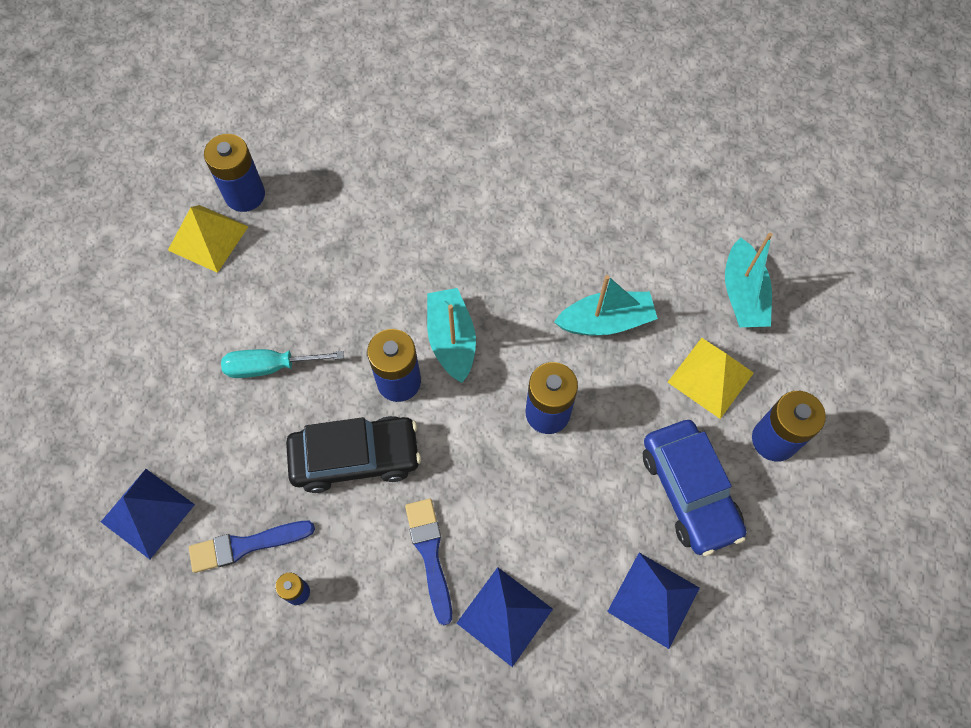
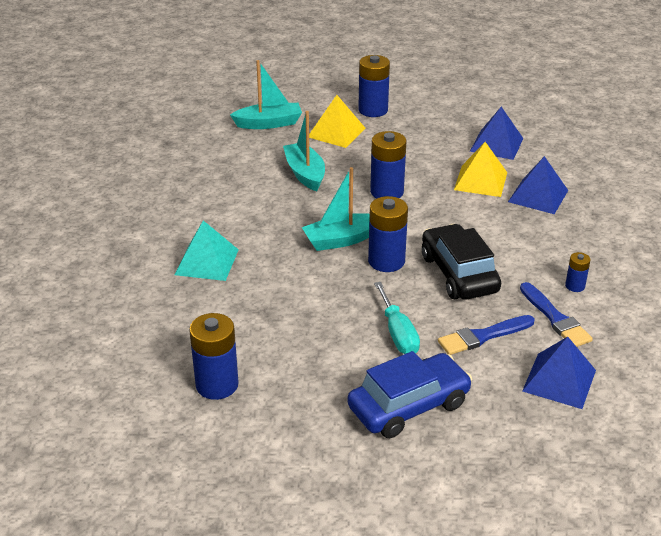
camera: 100 degrees left, 30 degrees down
yellow pyramid [168,205,249,273] -> yellow pyramid moved to [454,142,507,197]
blue brush [405,499,452,625] -> blue brush moved to [438,315,535,355]
blue car [643,420,747,556] -> blue car moved to [347,351,472,438]
none -> turquoise pyramid [175,220,239,281]

